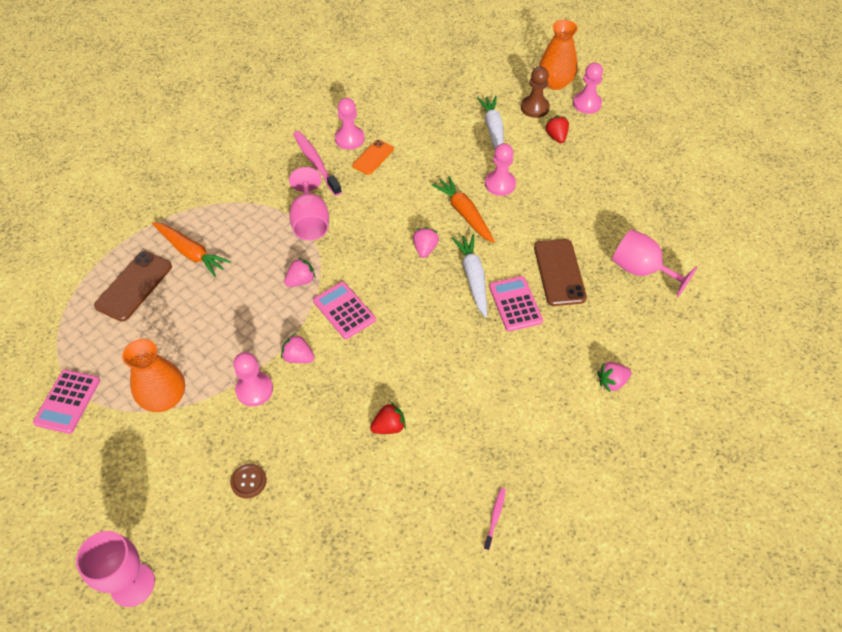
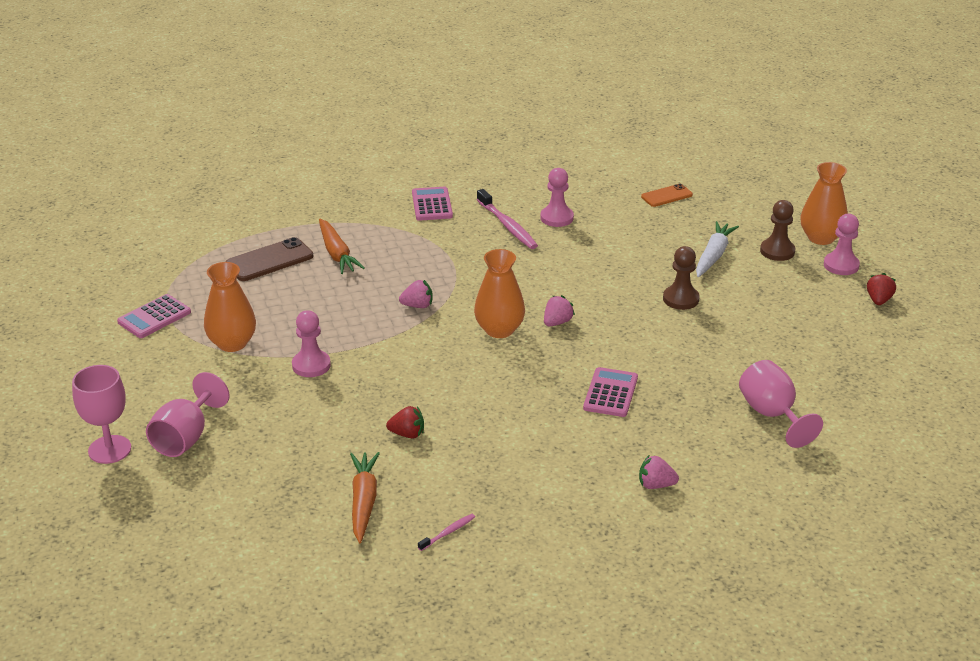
camera: 30 degrees right, 20 degrees down
brown button [230,464,266,499] -> none
pink strawberry [281,334,315,363] -> none
pink goblet [289,167,329,240] -> pink goblet moved to [146,372,230,457]
pink toothbrush [293,131,342,196] -> pink toothbrush turned 150 degrees clockwise [477,189,538,249]
pink calculator [313,282,376,339] -> pink calculator moved to [412,187,453,221]
orange phone [353,140,394,175] -> orange phone moved to [641,184,693,207]
orange carrot [432,176,495,243] -> orange carrot moved to [350,452,380,543]
white carrot [452,234,487,317] -> none
pink pawn [485,143,516,196] -> brown pawn [663,246,700,310]
brown phone [534,239,587,306] -> none
red strawberry [545,115,569,143] -> red strawberry moved to [867,273,896,305]
none -> orange vase [474,249,525,338]

